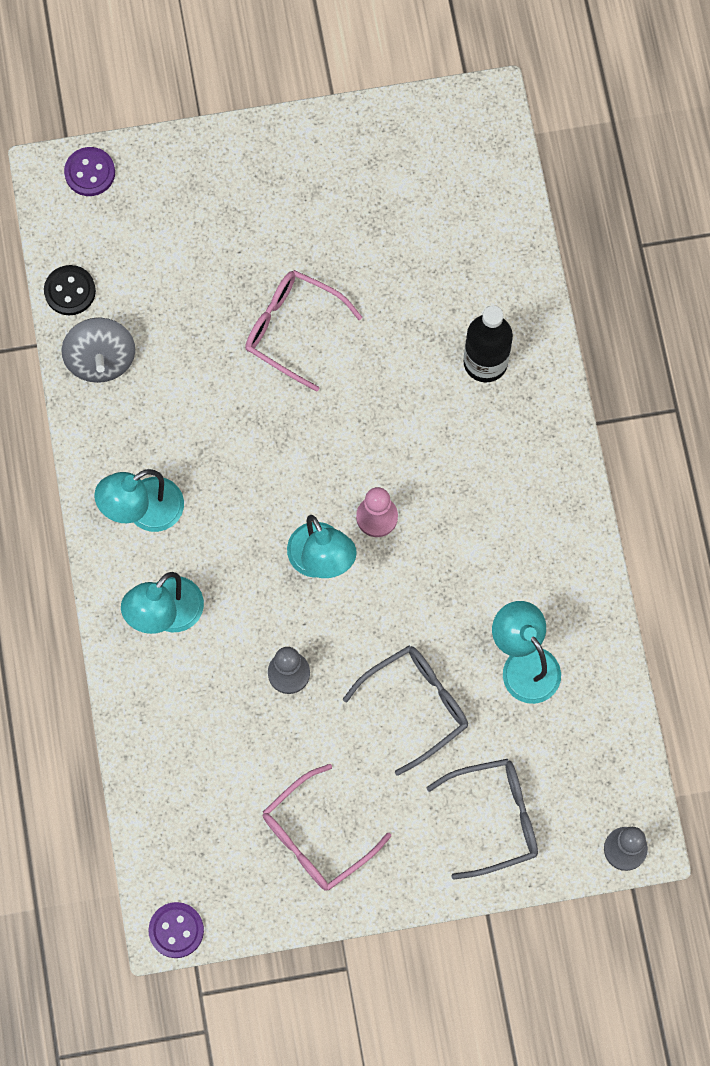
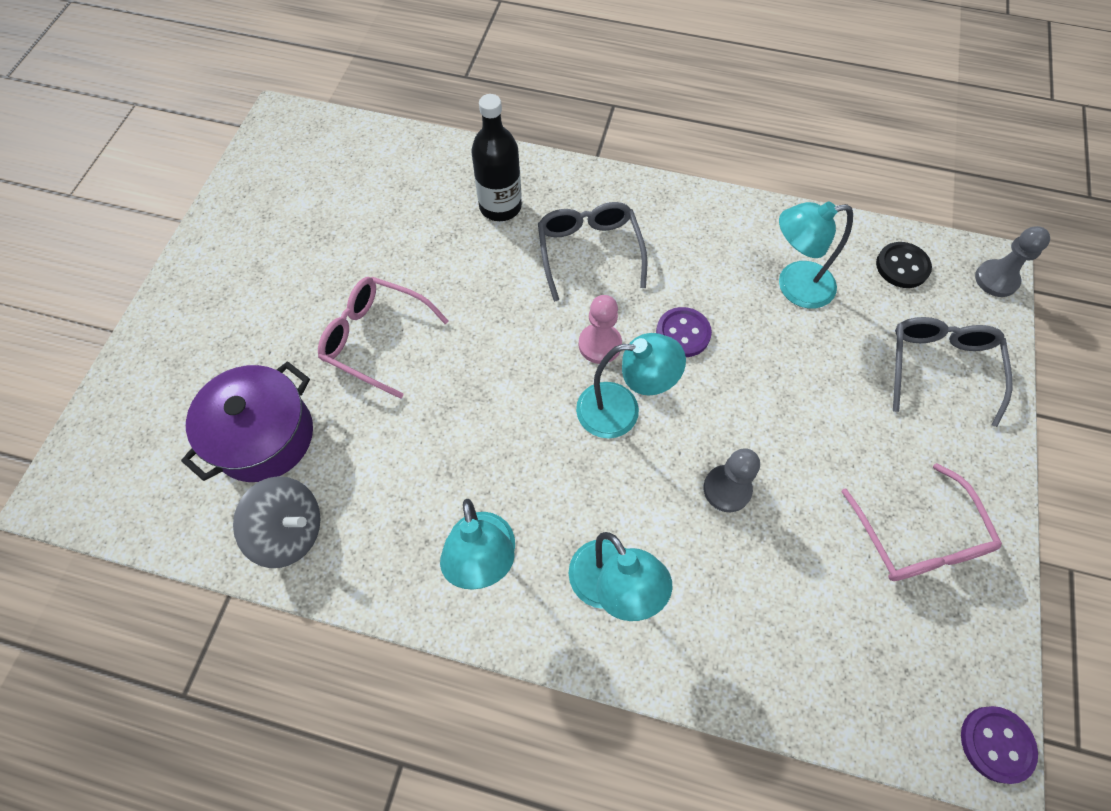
camera: 65 degrees left, 10 degrees down
black button [44,265,96,315] -> black button moved to [876,242,932,288]
purple button [64,147,115,196] -> purple button moved to [656,307,712,357]
pink glasses [245,270,363,392] -> pink glasses turned 60 degrees clockwise [318,277,449,399]
grey glasses [343,646,468,776] -> grey glasses moved to [538,202,647,302]
none -> purple pot [181,362,313,482]

